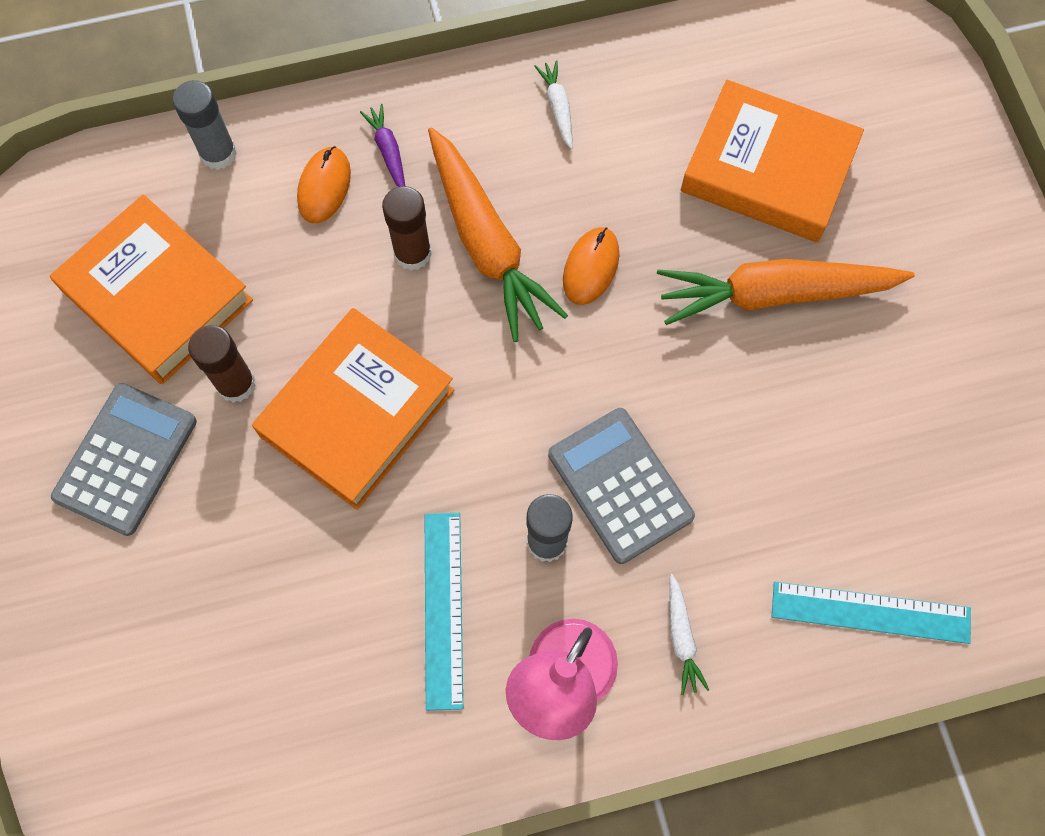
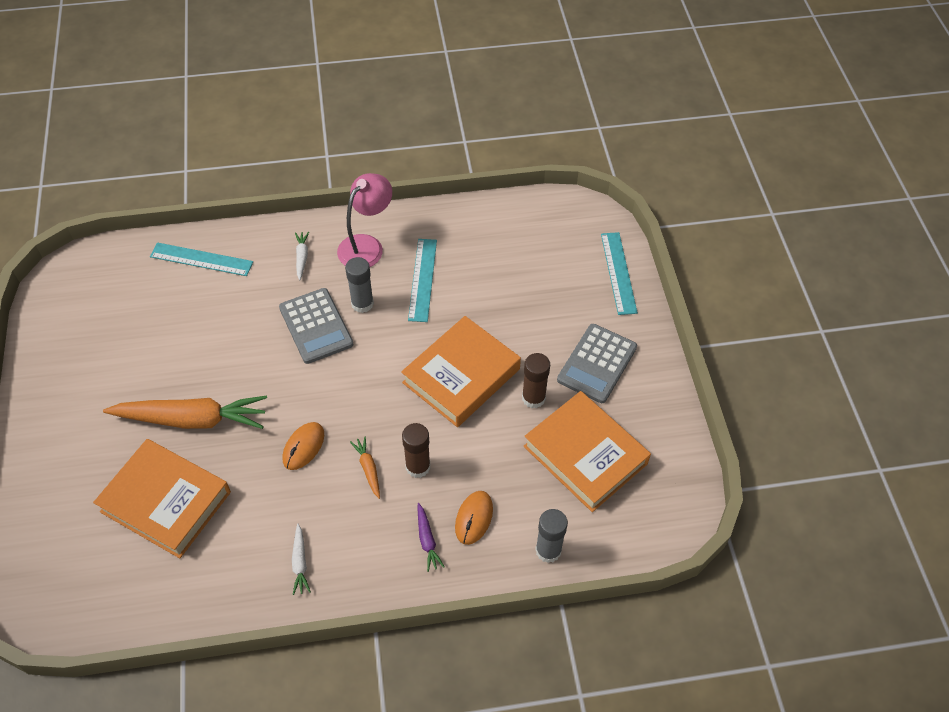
camera: 175 degrees left, 15 degrees down
orange carrot [428,127,568,342] -> orange carrot [350,437,380,499], size x0.43
none -> turquoise ruler [601,232,638,315]

